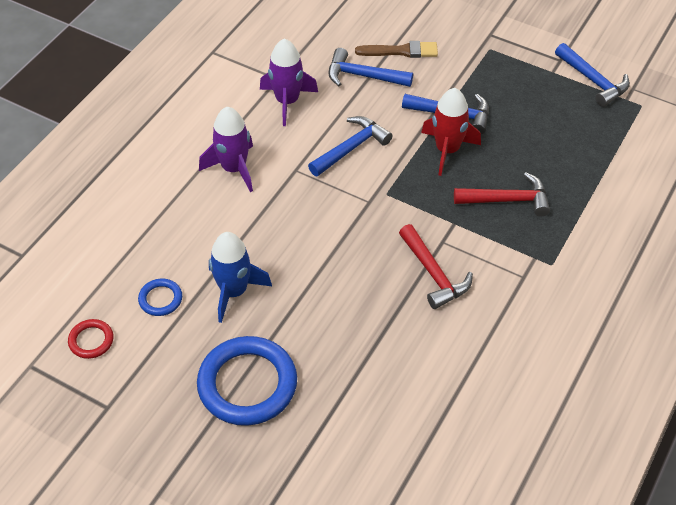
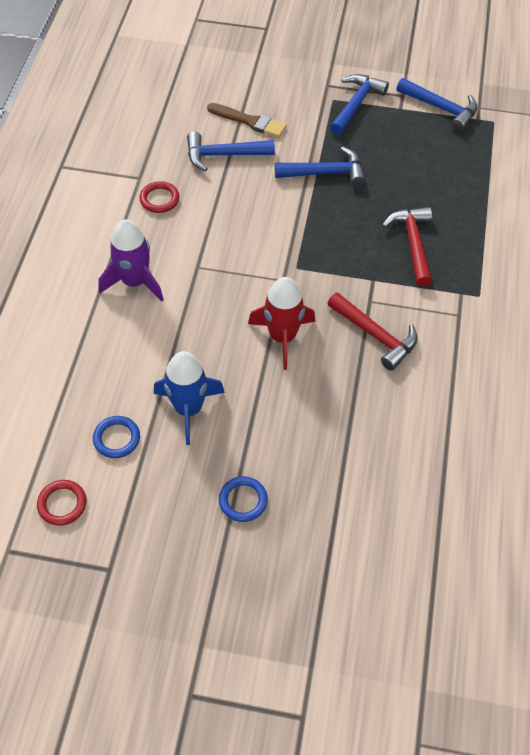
camera: 20 degrees left, 5 degrees up
blue ring [197,336,297,426] -> blue ring [219,476,268,522], size x0.47
purple rocket [260,39,318,126] -> red ring [139,181,179,213]
blue hammer [308,116,393,177] -> blue hammer moved to [330,74,389,135]
brown brush [355,41,438,58] -> brown brush turned 45 degrees clockwise [207,103,287,138]
red rocket [421,88,481,176] -> red rocket moved to [248,277,315,370]
red hammer [454,173,550,216] -> red hammer turned 75 degrees counterclockwise [382,207,432,287]

